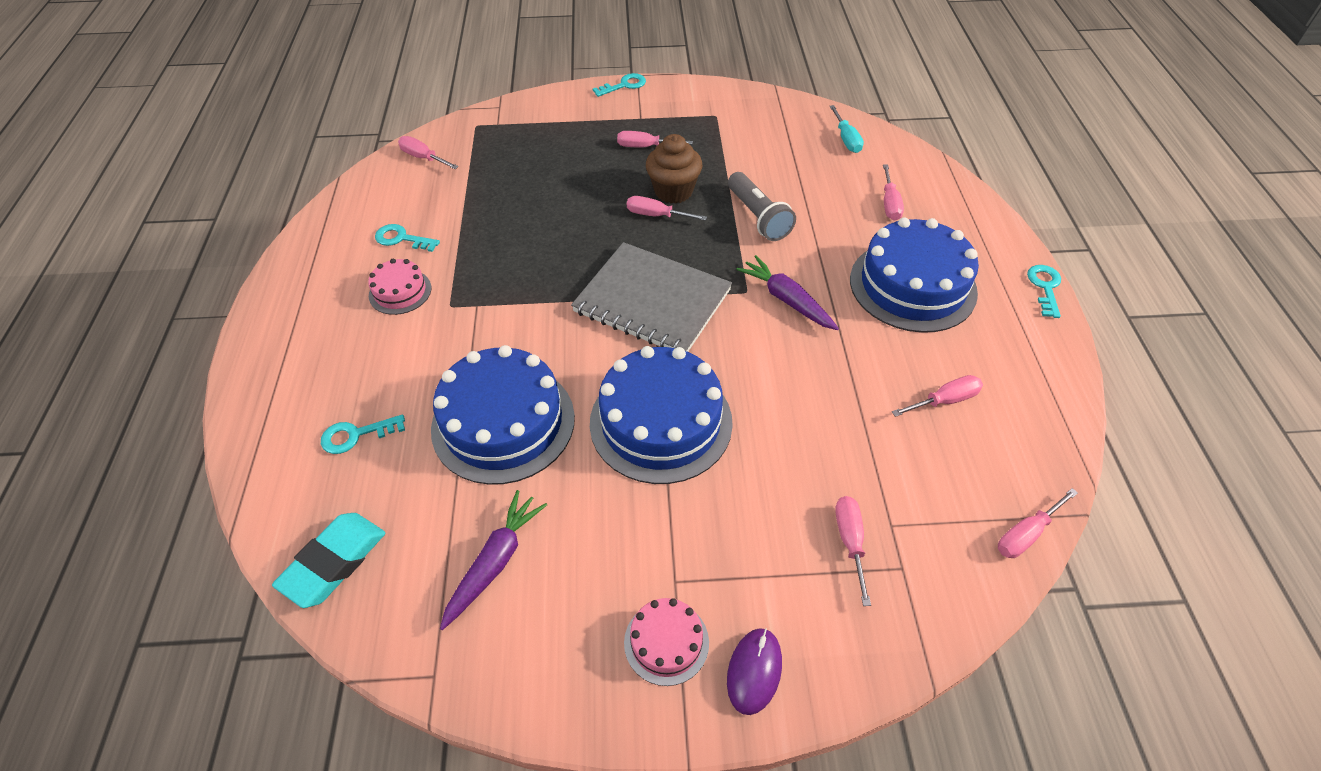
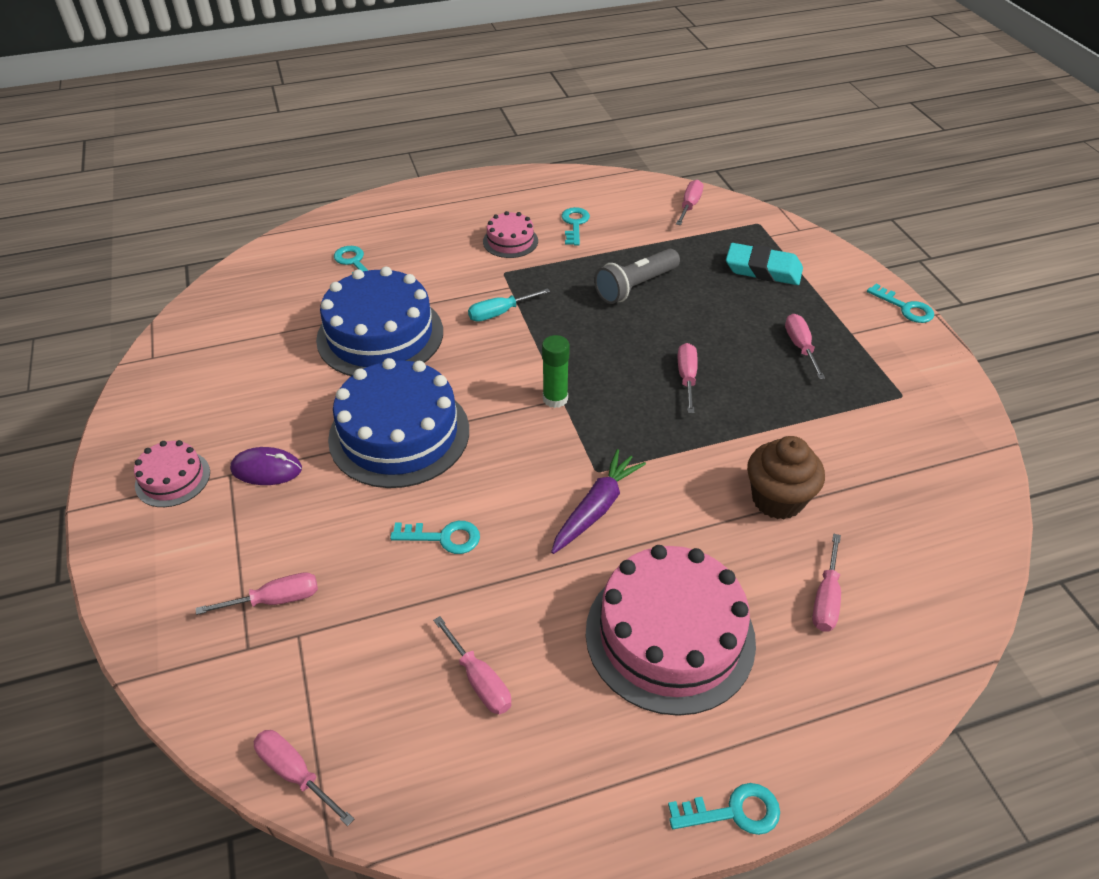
camera: 75 degrees right, 5 degrees down
turquoise eraser [272,513,385,608] -> turquoise eraser moved to [726,243,803,285]
purple carrot [440,490,547,630] -> none
grey notebook [571,242,732,352] -> green glue stick [542,335,570,408]
brown cupcake [646,134,702,204] -> brown cupcake moved to [747,436,825,519]
purple mouse [727,628,782,715] -> purple mouse moved to [230,447,302,485]
grey flashlight [728,172,796,241] -> grey flashlight moved to [594,249,680,304]
turquoise screwdriver [830,105,864,153] -> turquoise screwdriver moved to [468,288,550,322]
blue cake [850,217,979,333] -> pink cake [586,545,756,716]
pink screwdriver [883,164,904,220] -> pink screwdriver turned 60 degrees counterclockwise [812,534,841,632]
none -> turquoise key [390,521,480,554]

